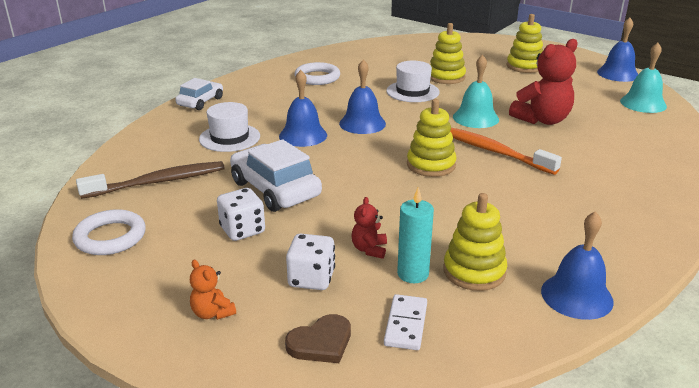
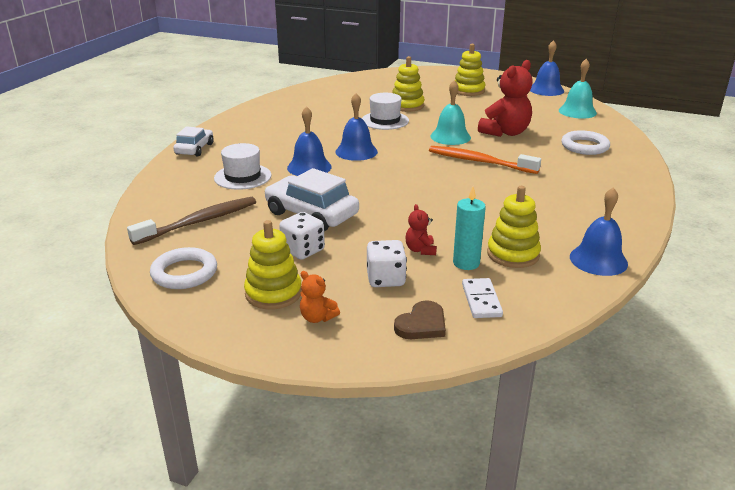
camera: 15 degrees left, 0 degrees up
white ring [294,62,340,85] -> white ring moved to [561,130,610,155]
yellow stacking toy [407,99,456,177] -> yellow stacking toy moved to [244,220,302,310]

